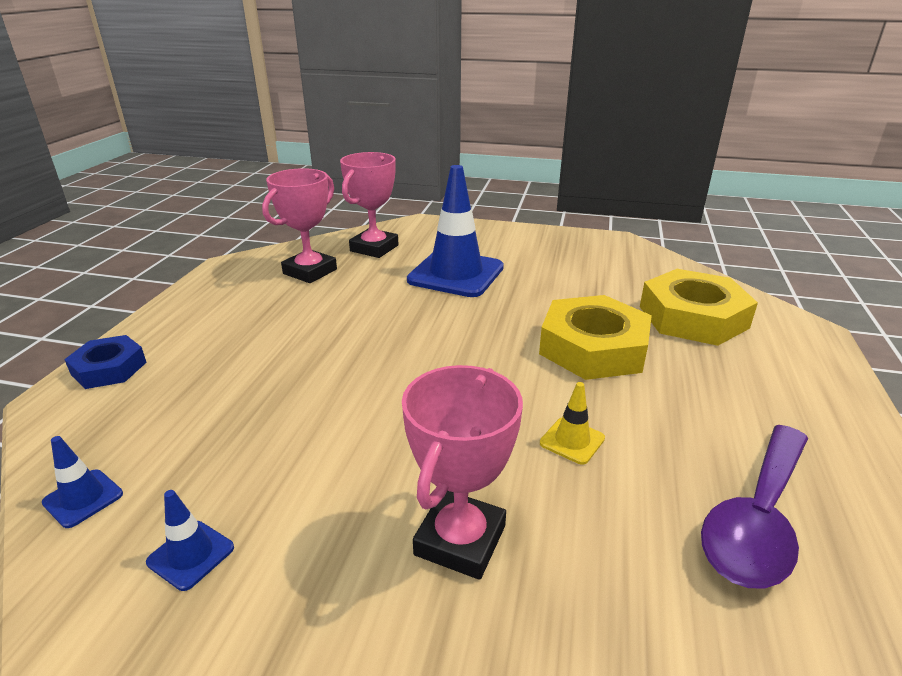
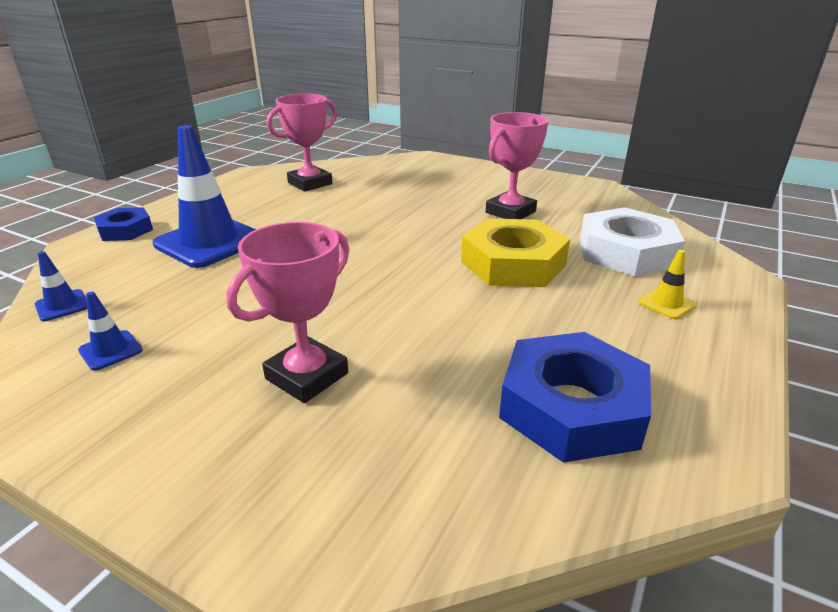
camera: 15 degrees right, 0 degrees up
pink trophy [340,152,399,258] -> pink trophy moved to [486,112,548,219]
blue traffic cone [407,165,504,297] -> blue traffic cone moved to [153,125,256,268]
yellow traffic cone [540,382,605,465] -> yellow traffic cone moved to [638,250,697,319]
yellow nut [640,269,758,346] -> white nut [580,207,685,277]
purple spoon [701,425,808,589] -> blue nut [499,332,651,463]

